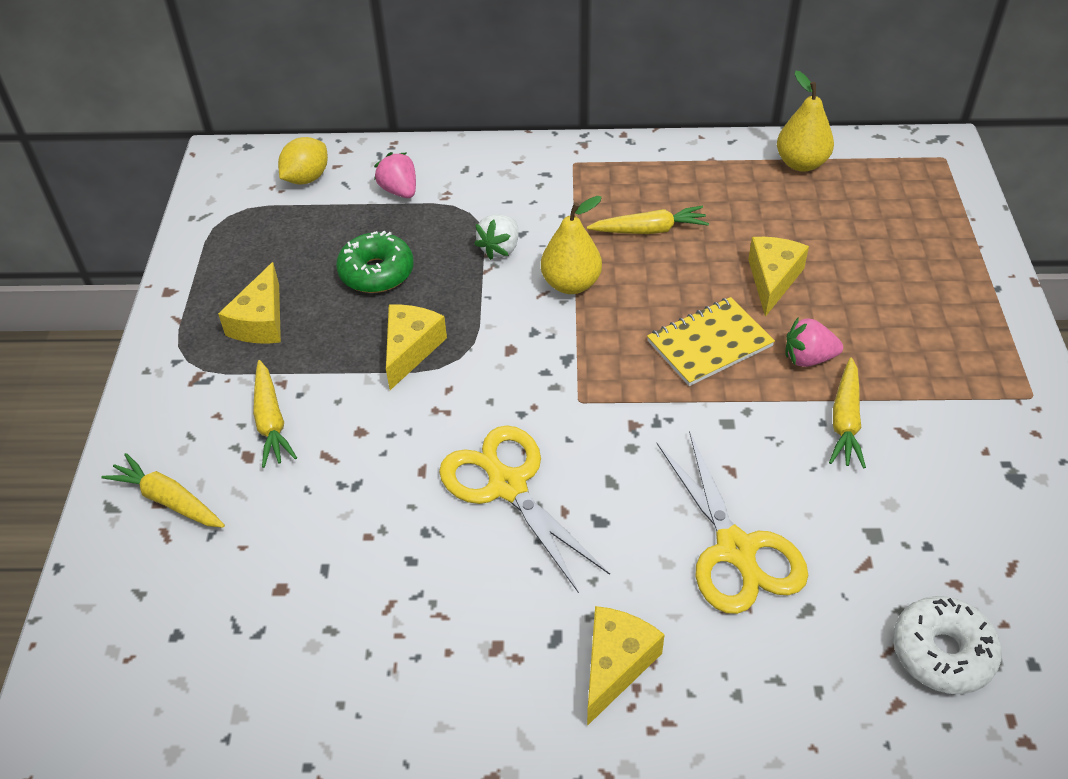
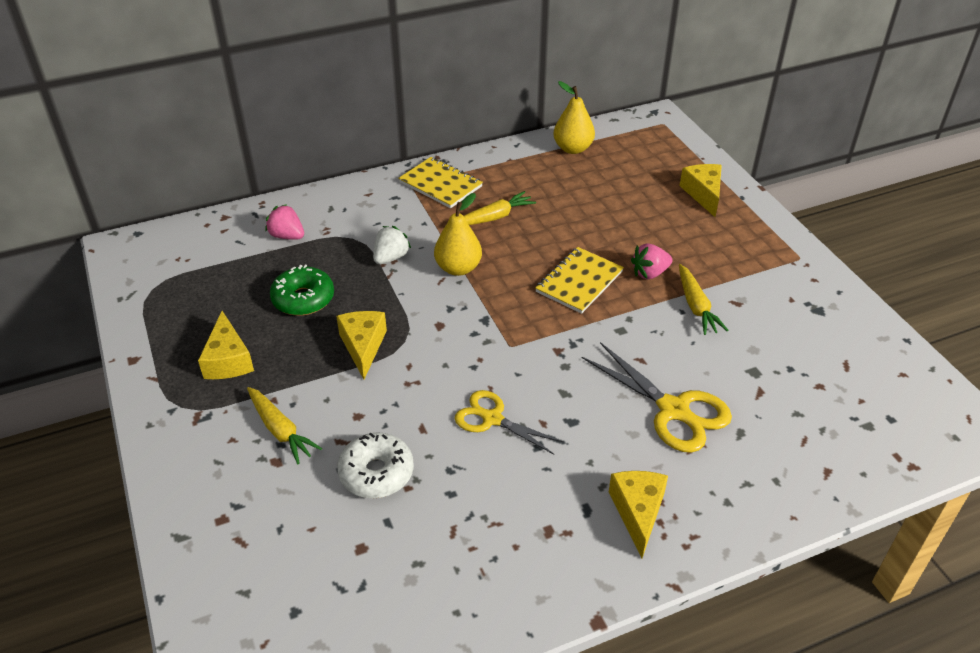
camera: 25 degrees left, 5 degrees down
yellow carrot [101,453,225,528] -> none
yellow lemon [278,137,328,184] -> none
yellow scissors [439,425,610,593] -> yellow scissors [454,390,564,454], size x0.67
white strawberry [474,214,518,260] -> white strawberry turned 150 degrees counterclockwise [373,226,411,264]
yellow cheese [748,237,809,317] -> yellow cheese moved to [680,164,722,217]
white donut [893,596,1002,694] -> white donut moved to [337,432,414,498]
none -> yellow notebook [398,157,483,208]

